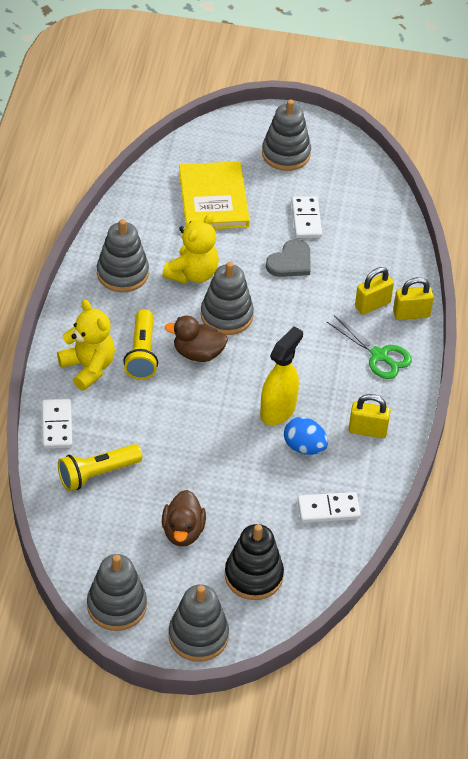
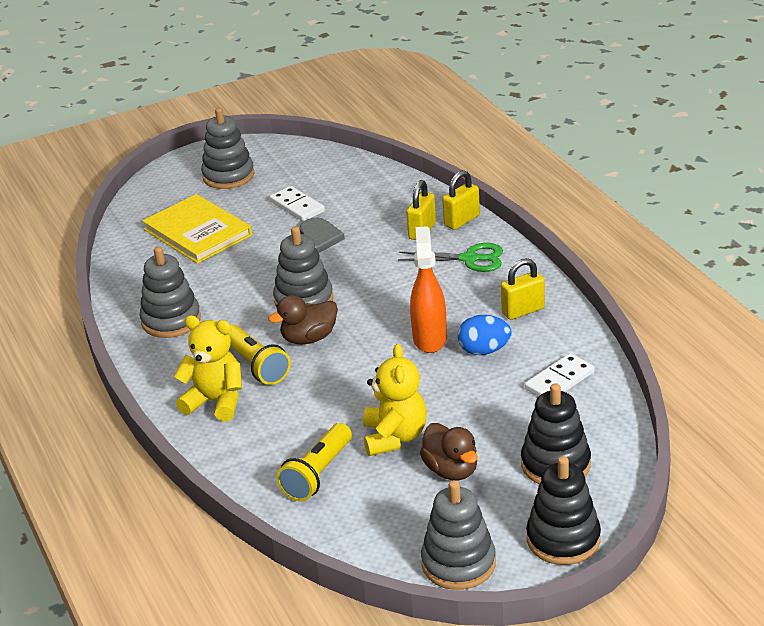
camera: 30 degrees left, 15 degrees down
white domino [42,399,73,449] -> none
yellow teddy bear [162,213,219,284] -> yellow teddy bear moved to [363,344,427,456]
grey stacking toy [169,584,229,662] -> black stacking toy [526,456,601,565]
yellow spray bottle [260,326,303,425] -> orange spray bottle [410,226,447,353]

